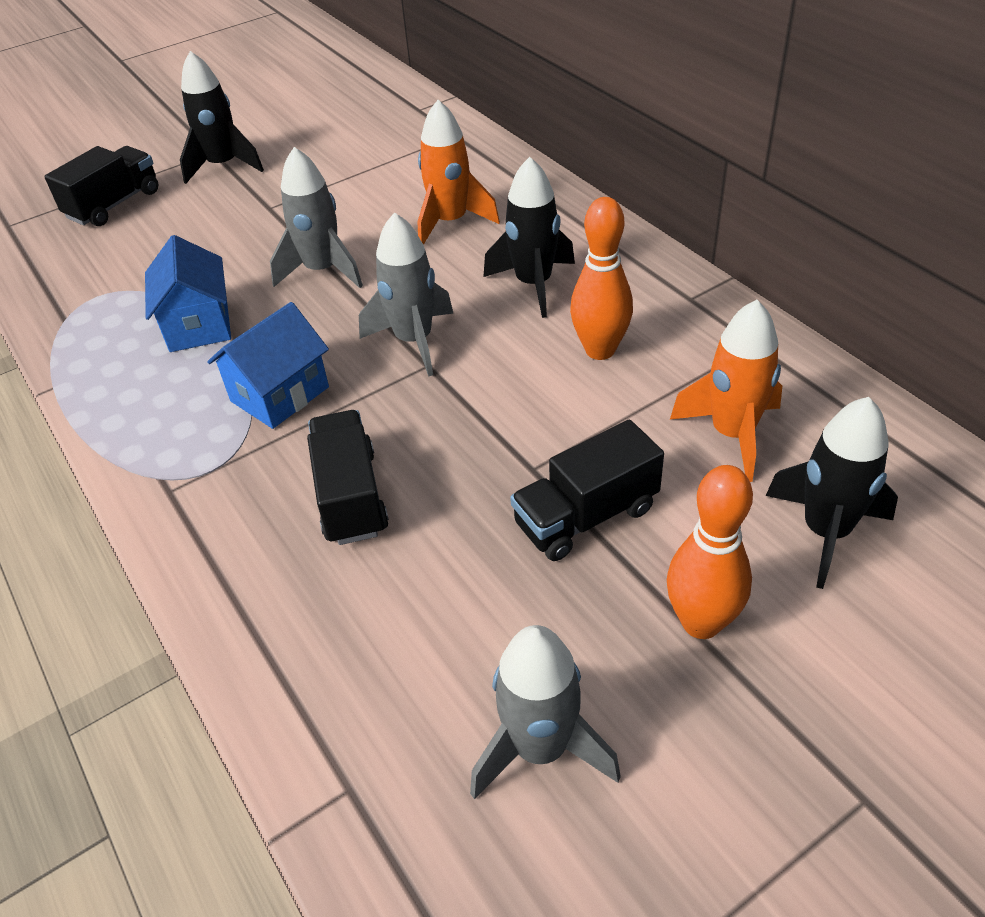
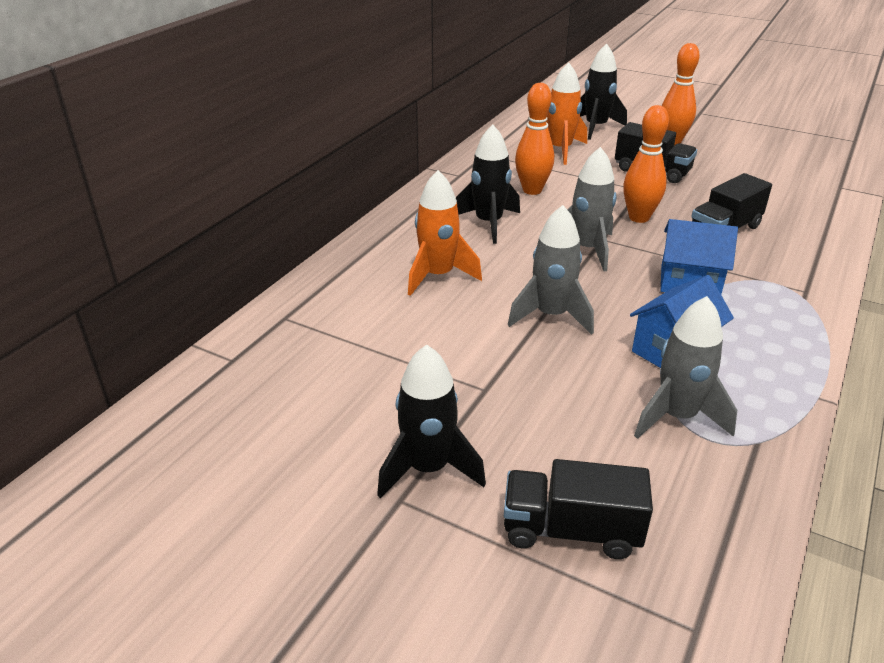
camera: 120 degrees left, 10 degrees down
grey rocket [470,625,621,800] -> grey rocket moved to [634,296,737,439]
none -> orange bowling pin [623,105,669,223]

